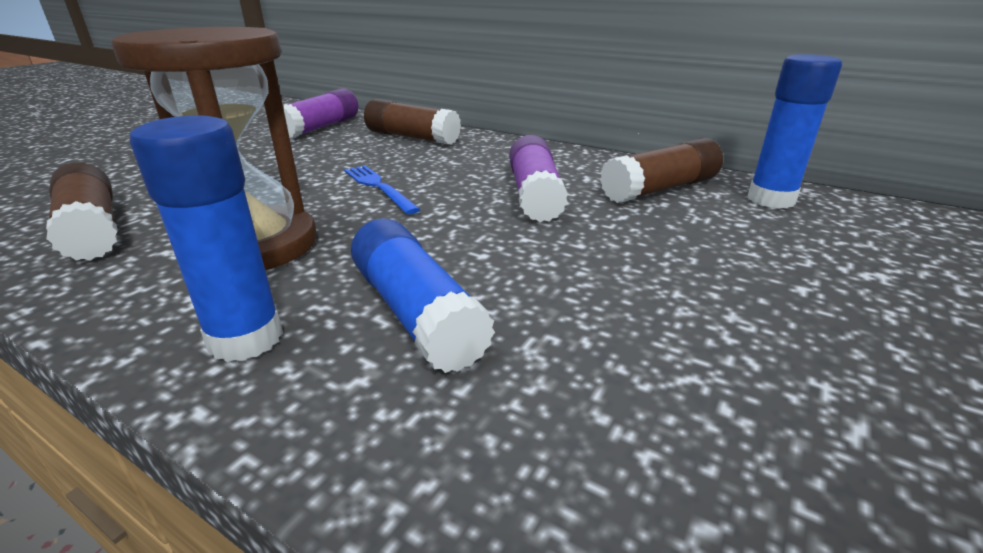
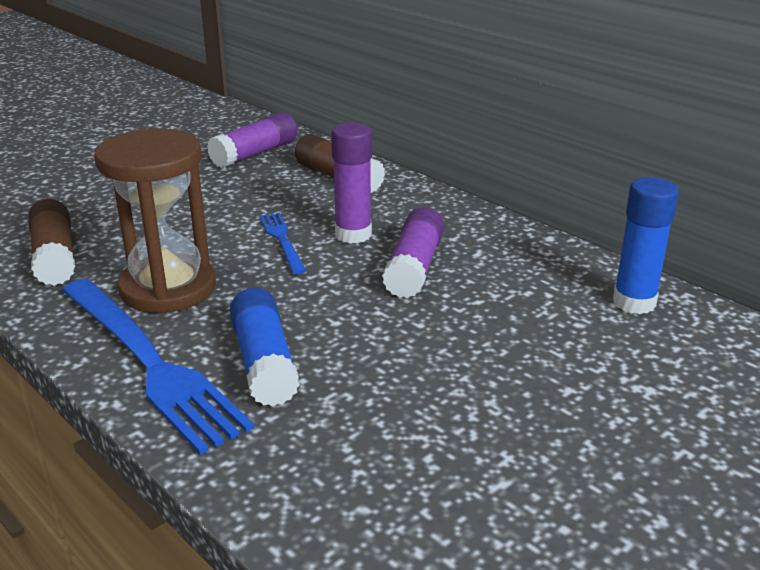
camera: 15 degrees right, 0 degrees up
blue glue stick [130,115,283,362] -> blue fork [62,279,254,455]
brown glue stick [600,138,723,203] -> none
none -> purple glue stick [331,123,372,244]

